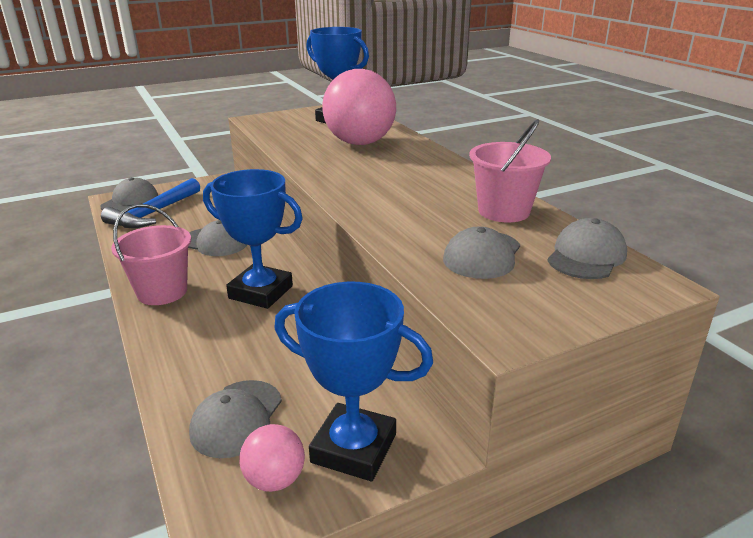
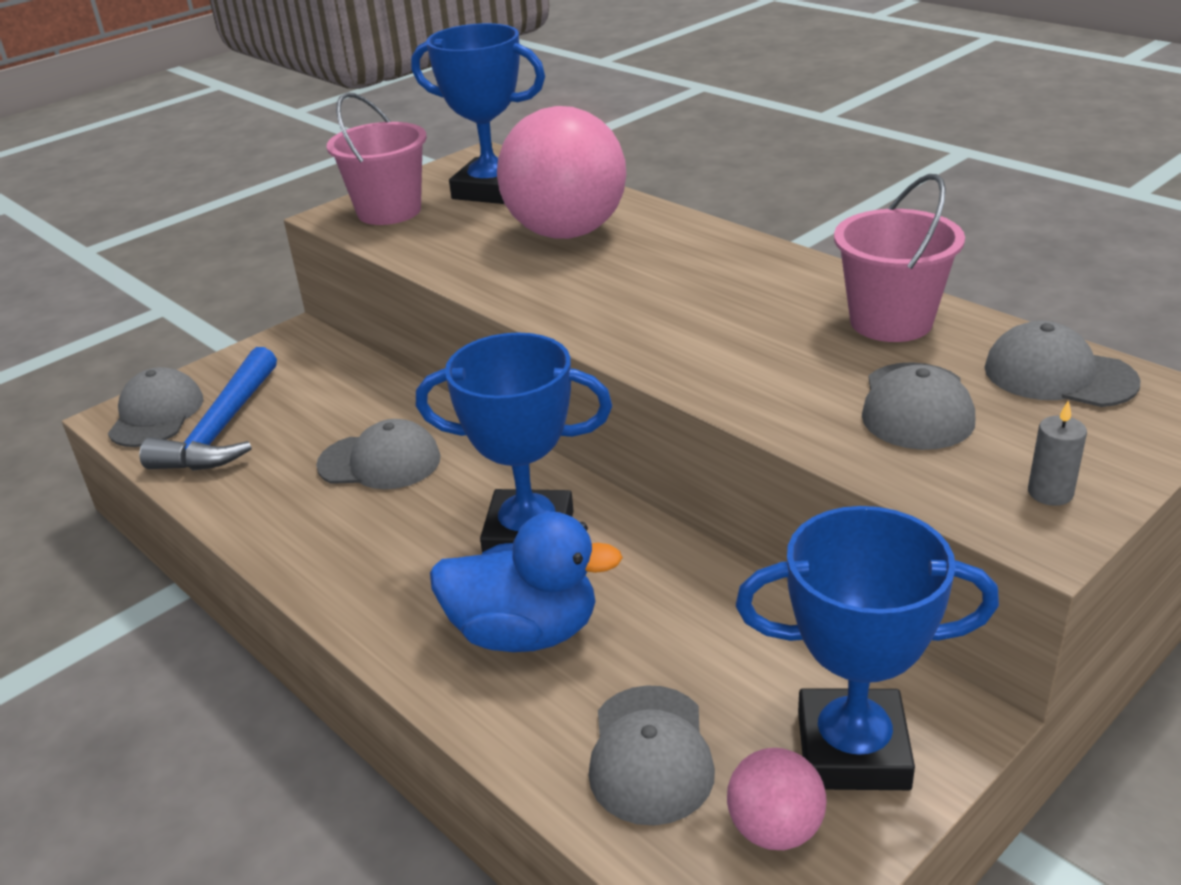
camera: 15 degrees left, 5 degrees up
pink bucket [111,204,191,305] -> pink bucket moved to [327,93,427,225]
grey cap [547,218,627,279] -> grey cap turned 75 degrees counterclockwise [984,321,1141,407]
none -> blue duck [430,512,623,652]
none -> grey candle [1028,400,1087,506]

